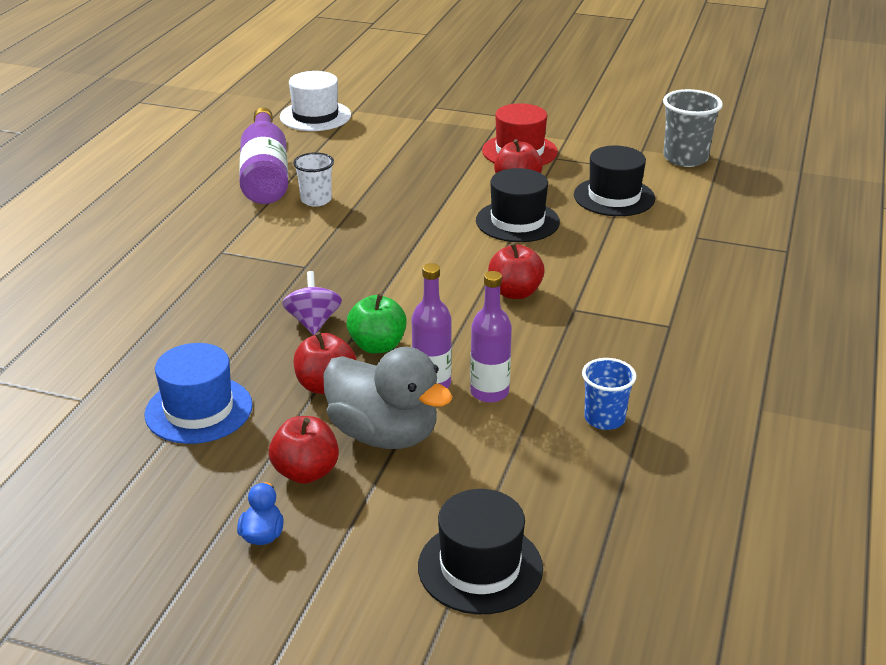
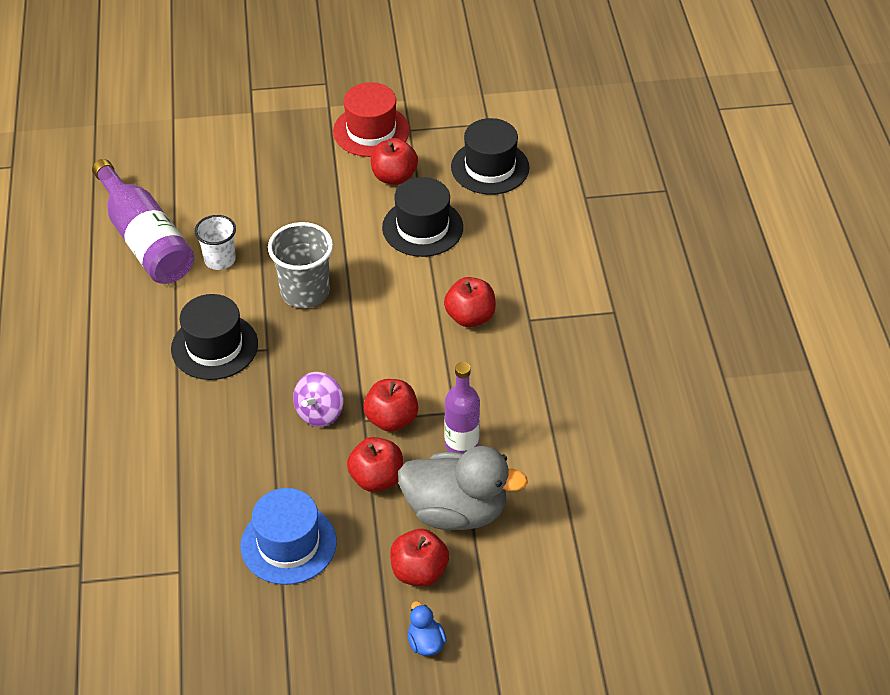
camera: 25 degrees left, 15 degrees up
white hat [280,71,351,131] -> none
purple spinning top [282,271,342,335] -> purple spinning top turned 120 degrees counterclockwise [293,372,344,427]
green apple [346,294,407,353] -> red apple [363,379,418,432]
black hat [418,489,543,614] -> black hat moved to [171,294,258,380]
purple bottle [470,271,512,403] -> none
blue cup [582,358,636,430] -> none
grey cup [663,89,723,167] -> grey cup moved to [268,222,333,308]

